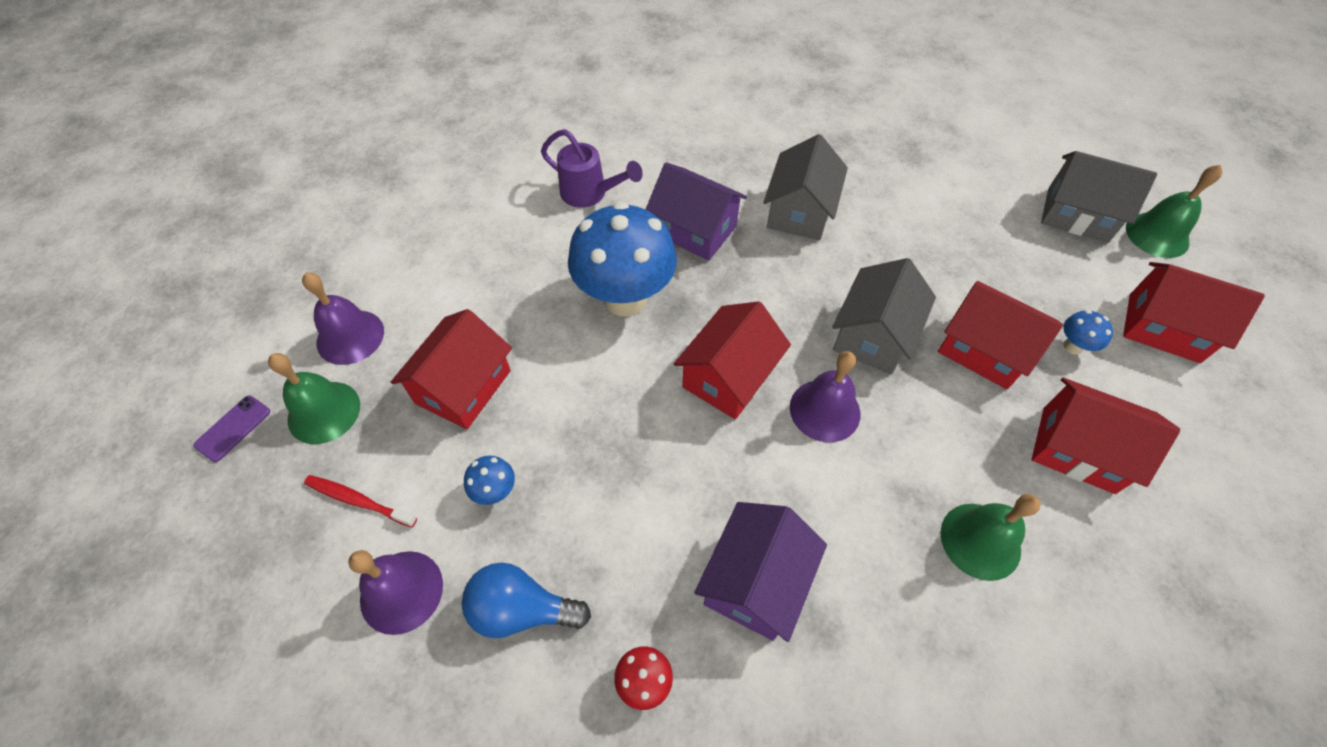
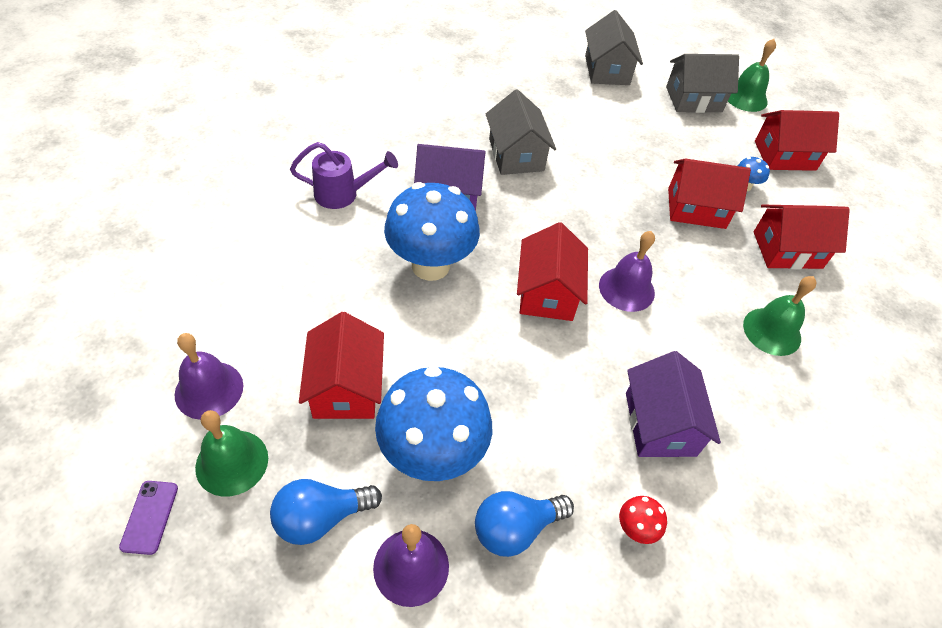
camera: 35 degrees left, 5 degrees down
red toothbrush [304,475,417,528] -> blue light bulb [270,479,382,545]
blue mushroom [464,456,515,505] -> blue mushroom [375,366,492,481], size x2.47
grey house [832,258,936,374] -> grey house moved to [585,10,643,85]

